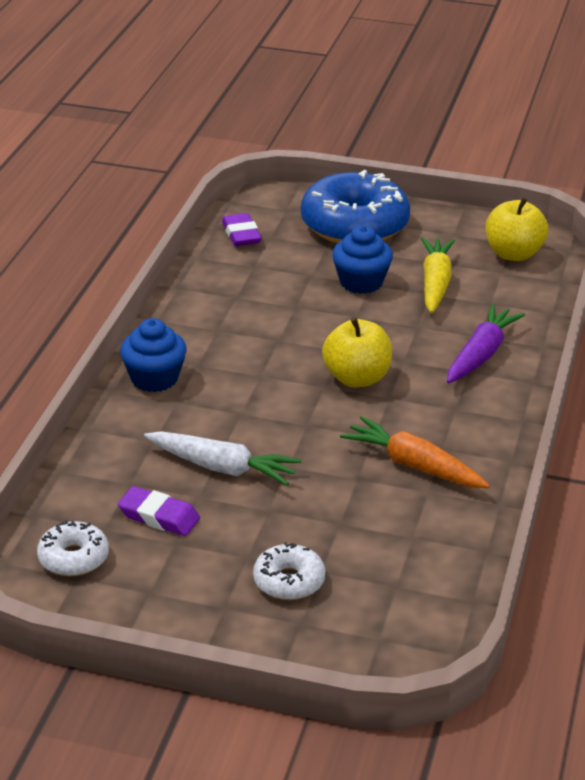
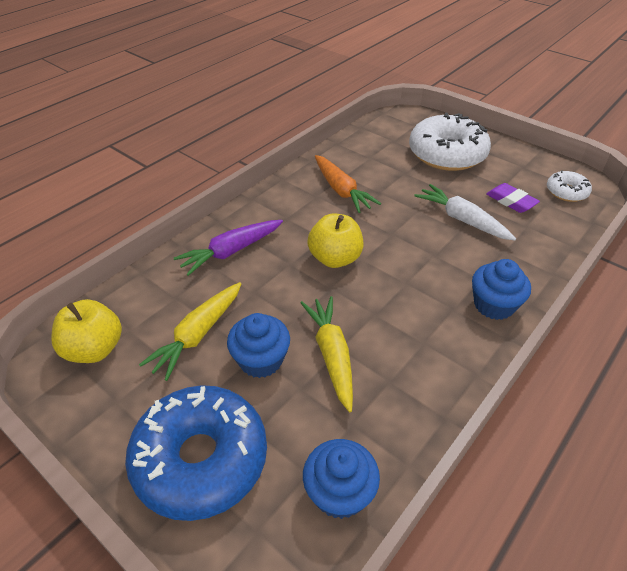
camera: 155 degrees left, 10 degrees up
purple eraser [222,213,262,246] -> blue cupcake [303,439,380,519]
white donut [253,542,325,600] -> white donut [409,113,491,171], size x2.04
none -> yellow carrot [300,296,353,412]

